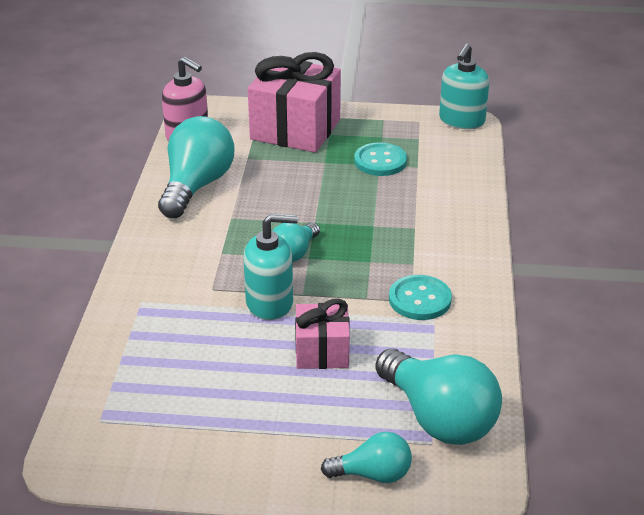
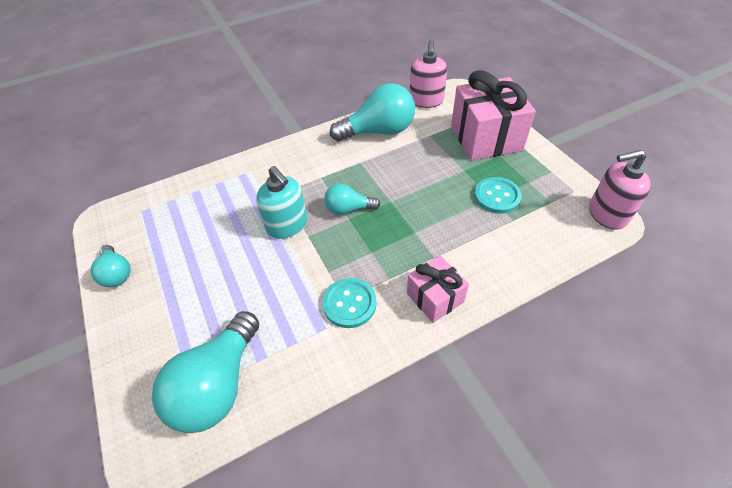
camera: 60 degrees right, 15 degrees up
pink gift [295,298,350,369] -> pink gift moved to [407,255,469,323]
turquoise light bulb [321,432,412,483] -> turquoise light bulb moved to [90,245,131,287]
turquoise soap dispenser [439,44,489,129] -> pink soap dispenser [589,150,651,230]

